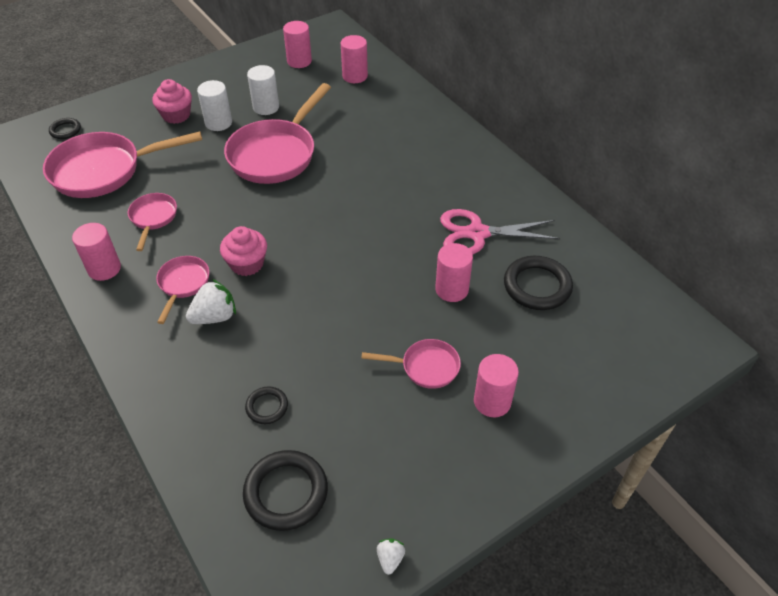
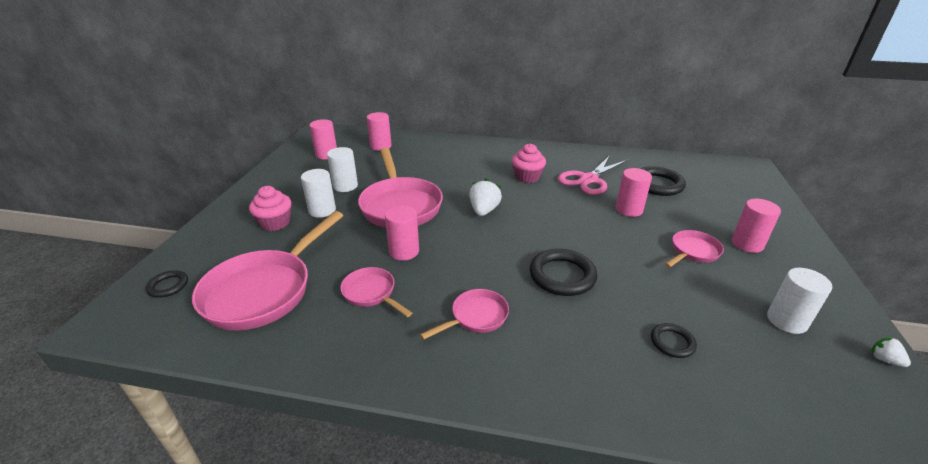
camera: 45 degrees left, 15 degrees down
pink cylinder [72,223,121,281] -> pink cylinder moved to [385,205,419,261]
pink pan [156,256,209,324] -> pink pan turned 90 degrees clockwise [420,289,509,340]
white strawberry [186,279,236,324] -> white strawberry moved to [469,178,502,216]
pink cupcake [220,226,267,276] -> pink cupcake moved to [512,144,546,183]
black ring [243,450,328,531] -> black ring moved to [530,249,597,296]
none -> white cylinder [767,268,832,334]

